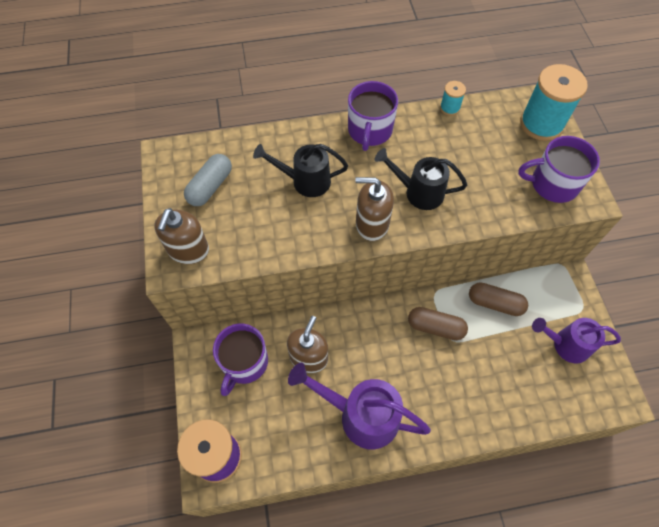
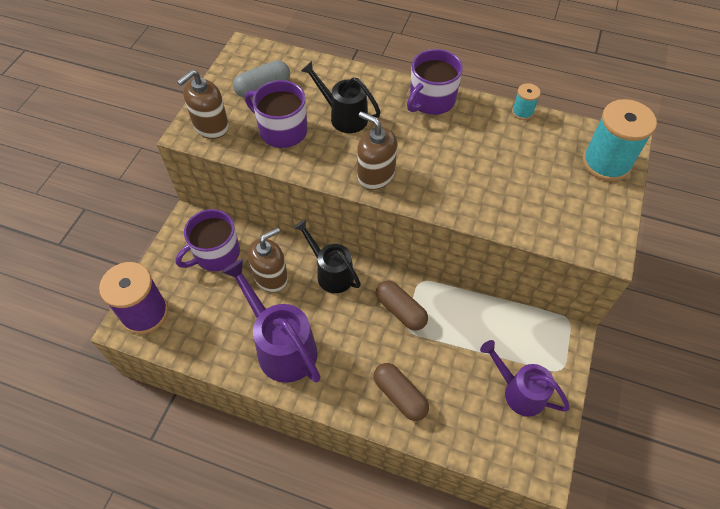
camera: 30 degrees right, 5 degrees down
black watering can [375,148,467,210] -> black watering can moved to [294,219,361,293]
brown capsule [469,282,528,316] -> brown capsule moved to [374,363,429,421]
purple mug [518,136,600,203] -> purple mug moved to [245,80,307,148]

